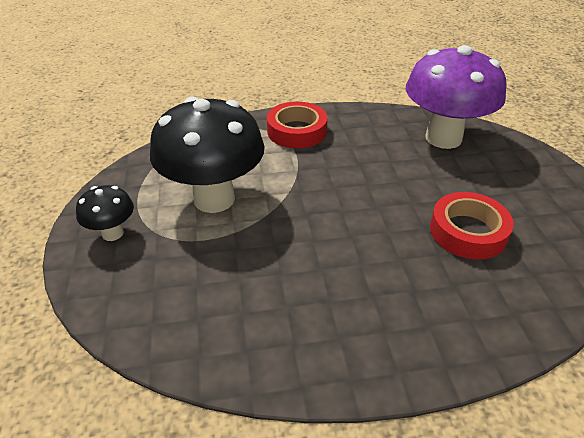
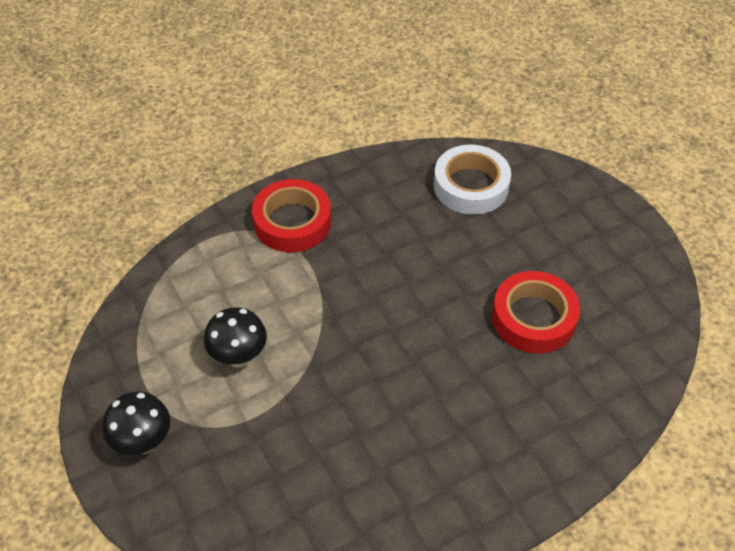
camera: 20 degrees left, 10 degrees up
black mushroom [150,97,265,213] -> black mushroom [204,307,267,368], size x0.47
purple mushroom [406,45,506,149] -> white tape [434,145,511,215]

